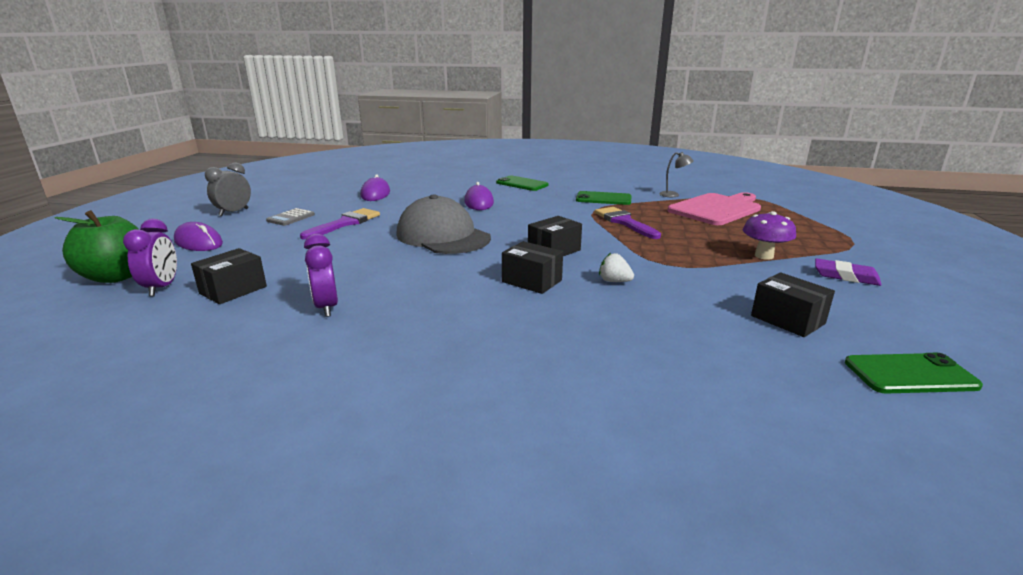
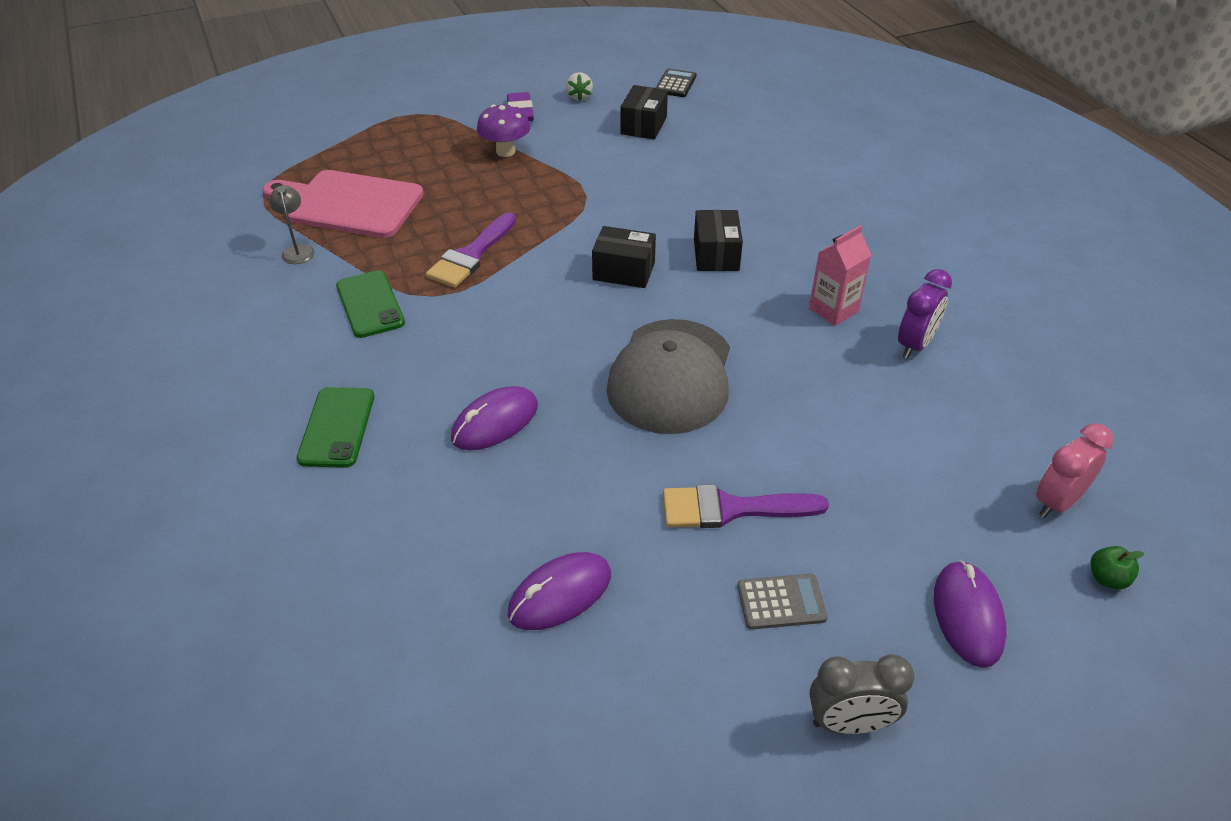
camera: 125 degrees left, 20 degrees up
green apple [55,210,140,283] -> green apple [1090,546,1145,589], size x0.41
purple clock [123,219,177,296] -> pink clock [1036,423,1114,518]
black box [191,248,267,304] -> none
white strawberry [599,253,634,282] -> white strawberry moved to [566,72,593,101]
green phone [845,353,983,394] -> black calculator [656,68,696,97]
none -> pink carton [809,225,871,326]

